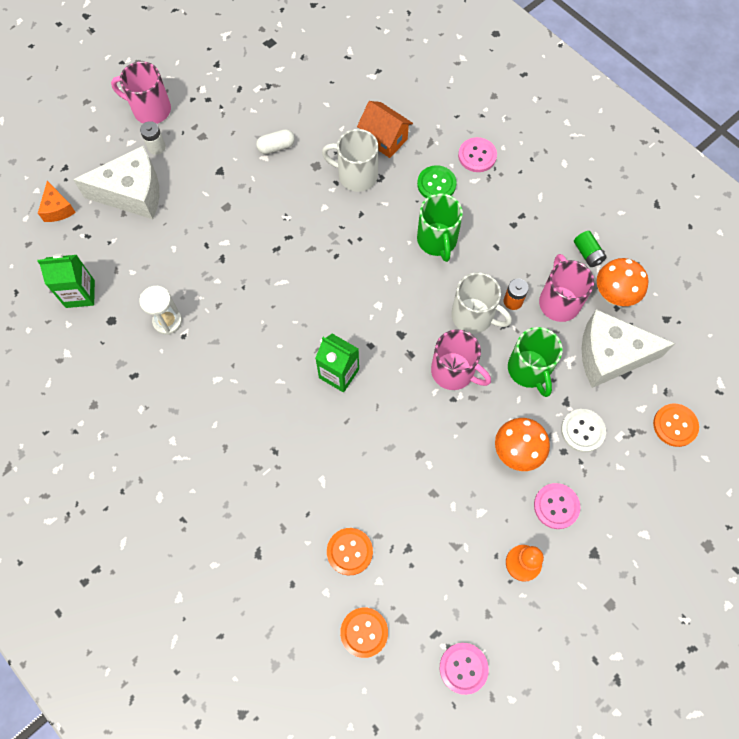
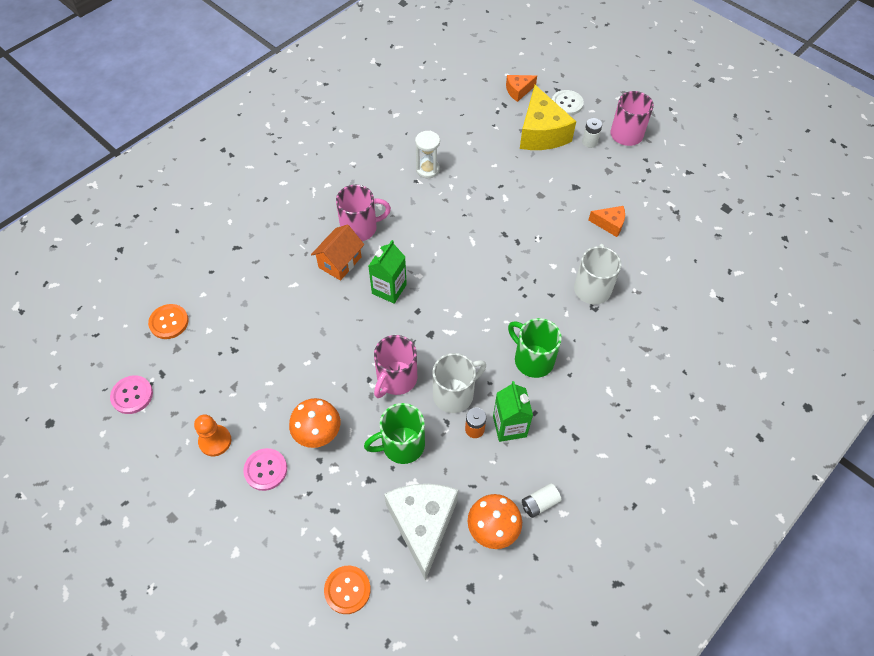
camera: 85 degrees right, 10 degrees down
green carton [37,254,95,308] -> green carton moved to [493,381,533,442]
white cheese [73,145,159,219] -> yellow cheese [520,85,576,150]
white capsule [256,129,295,154] -> orange cheese [588,206,625,237]
orange button [327,528,373,575] -> none
orange house [357,101,413,158] -> orange house moved to [311,224,364,281]
green button [417,165,457,198] -> none
green mug [417,193,463,262] -> green mug turned 60 degrees clockwise [508,318,562,378]
white mug [451,272,512,334] -> white mug turned 150 degrees counterclockwise [433,353,486,413]
pink button [458,137,497,172] -> none
pink mug [539,254,594,322] -> pink mug moved to [336,185,391,241]
white button [561,409,606,452] -> white button moved to [552,90,584,115]
green battery [574,231,607,267] -> white battery [522,483,561,518]

